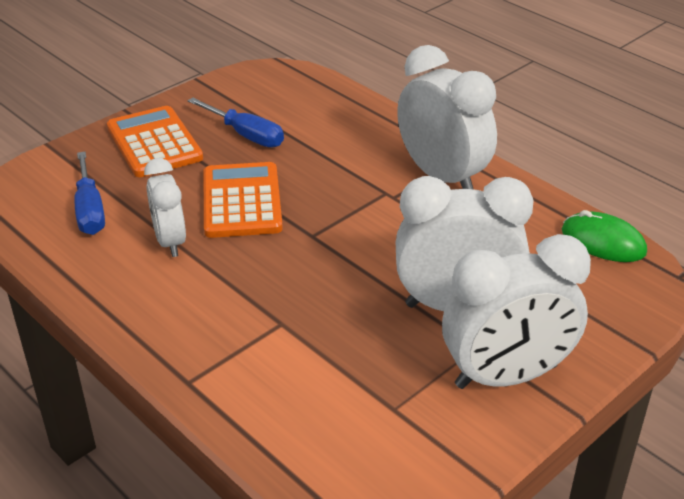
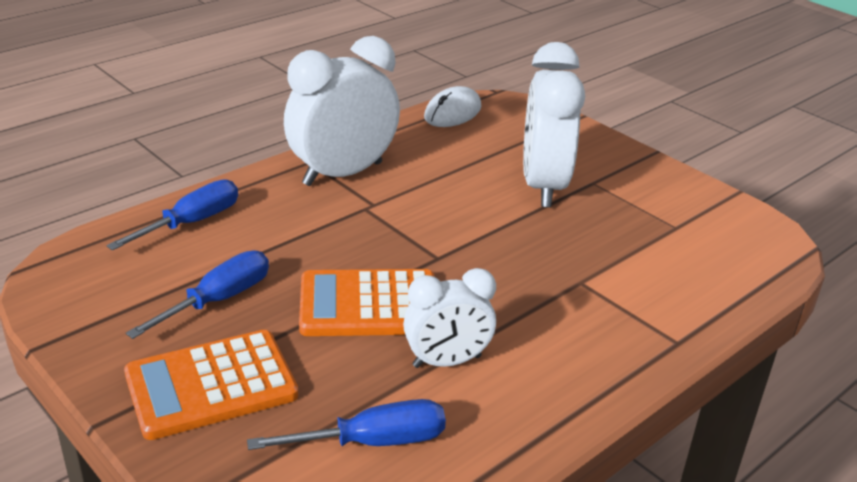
camera: 90 degrees left, 5 degrees down
white clock [442,234,591,389] -> none
green mouse [562,210,647,262] -> white mouse [424,86,481,127]
none -> blue screwdriver [106,179,238,250]

